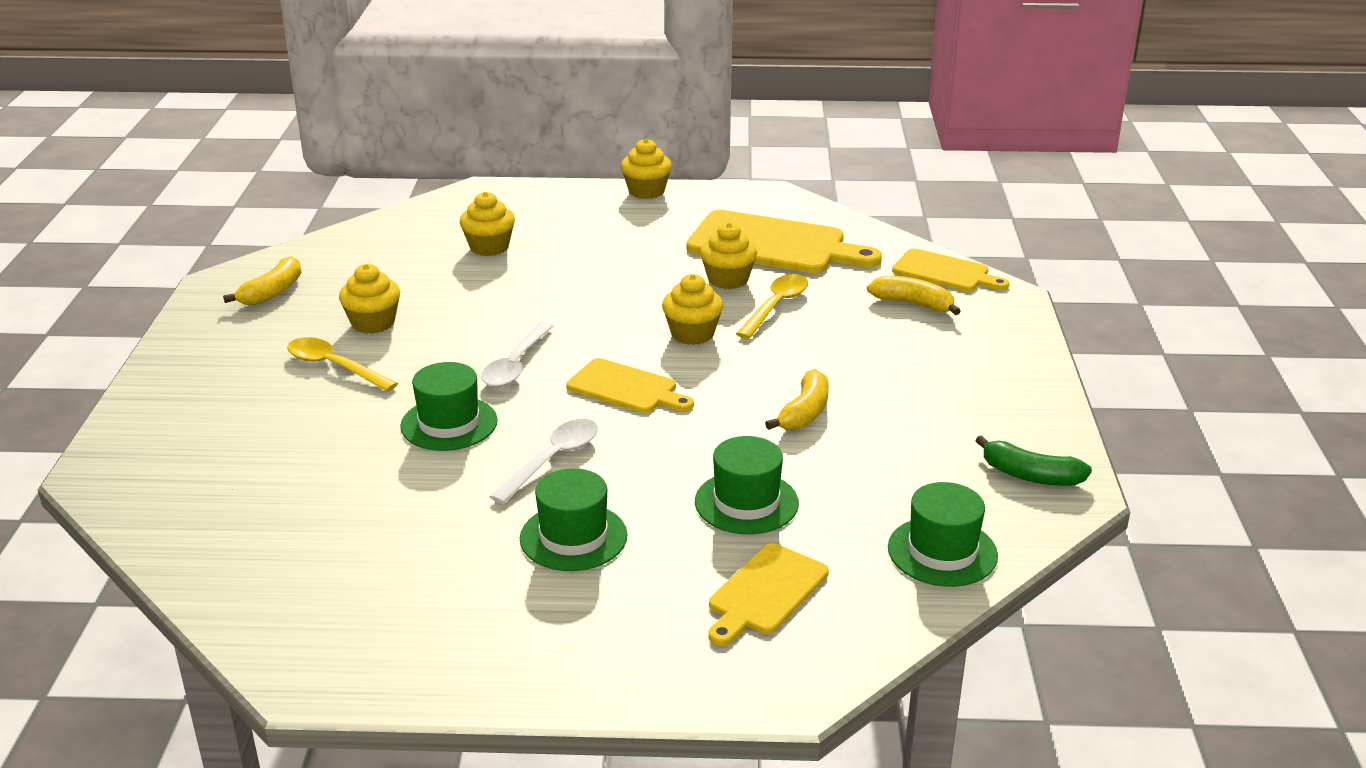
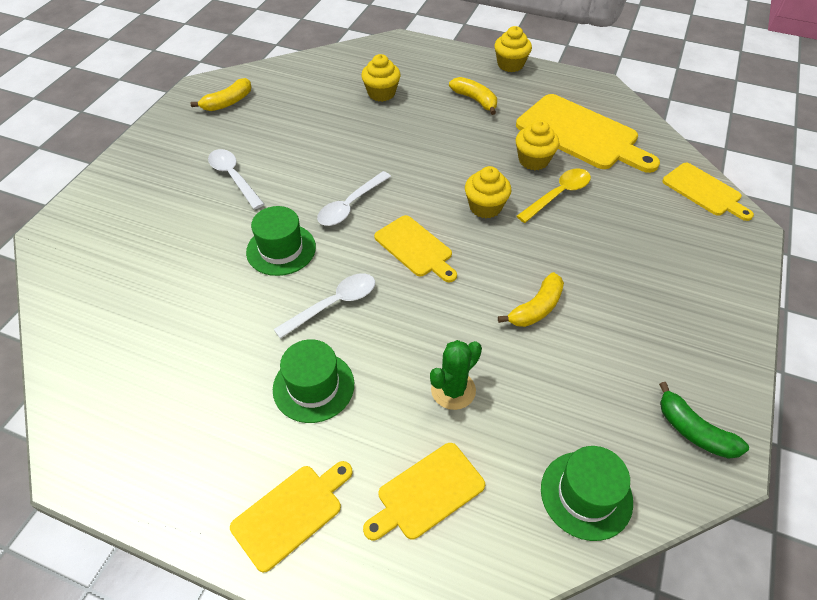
camera: 20 degrees right, 20 degrees up
yellow spoon [287,337,398,392] -> white spoon [208,149,264,209]
yellow cupcake [339,264,400,334] -> none
green hat [695,436,799,534] -> green cactus [430,340,482,410]
yellow banana [867,276,960,315] -> yellow banana moved to [449,77,497,115]
none -> yellow cutting board [230,461,353,572]

